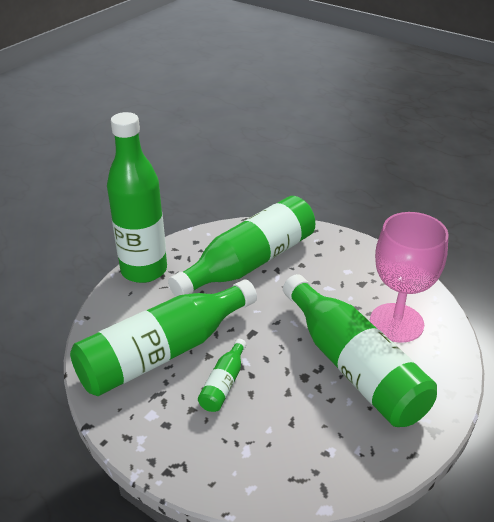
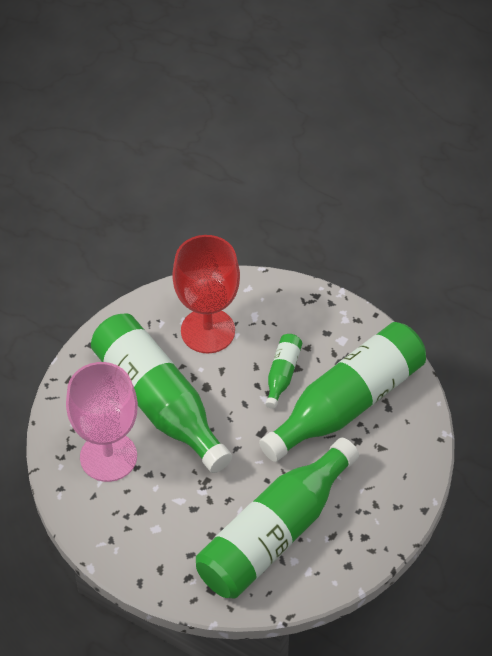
camera: 175 degrees right, 15 degrees up
green bottle [107,112,167,283] -> none
none -> red goblet [172,235,240,353]

